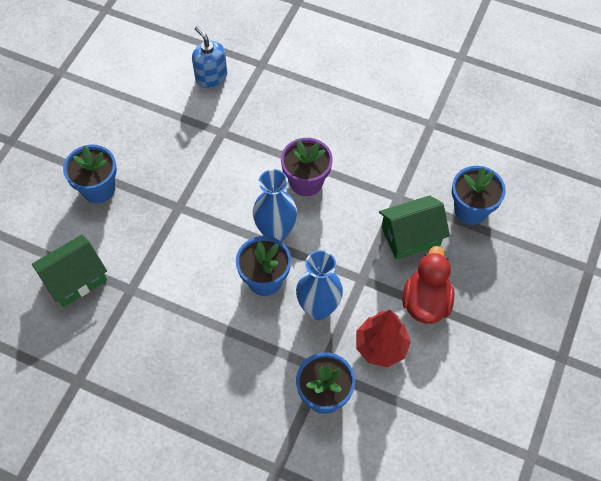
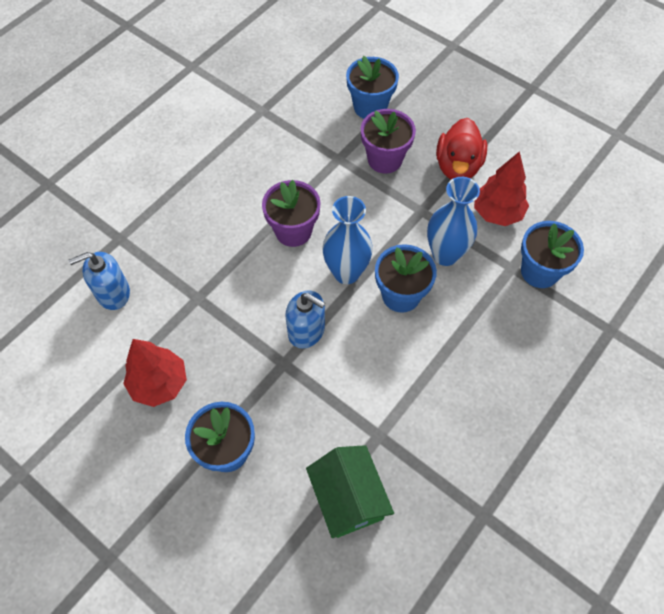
camera: 75 degrees left, 0 degrees up
green house [379,195,450,259] -> purple flower pot [361,109,416,174]
red duck [402,246,454,324] -> red duck turned 105 degrees counterclockwise [436,118,487,180]
none -> red tree [123,339,187,407]
none -> blue soap dispenser [285,290,325,349]

